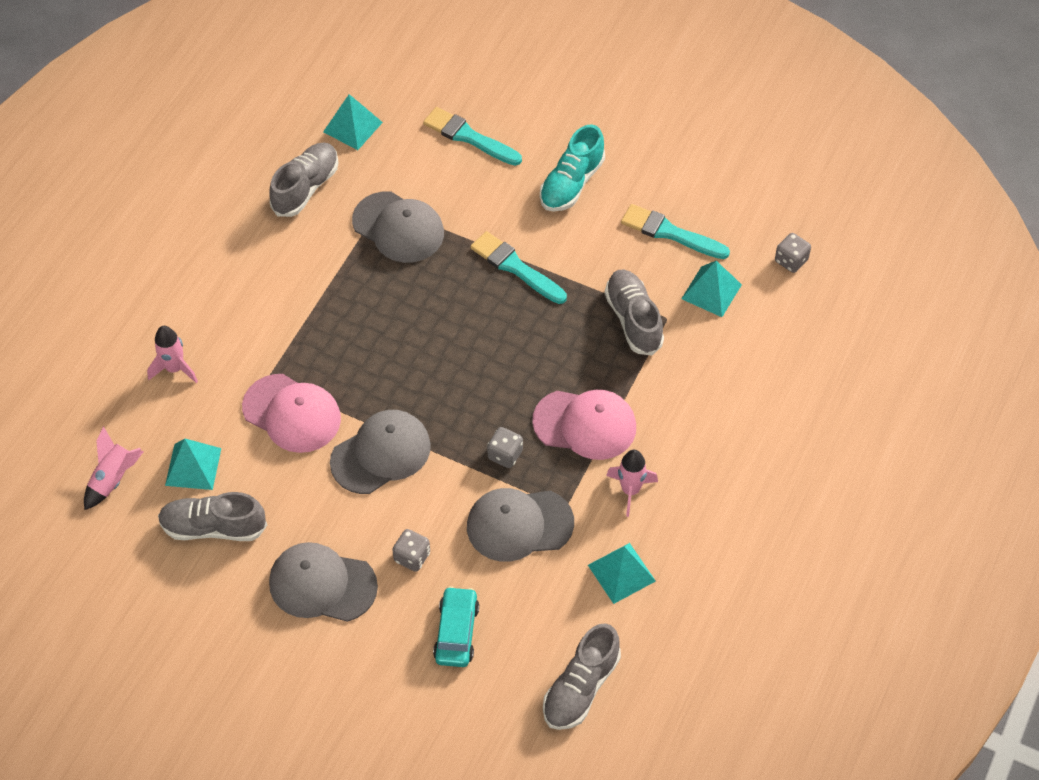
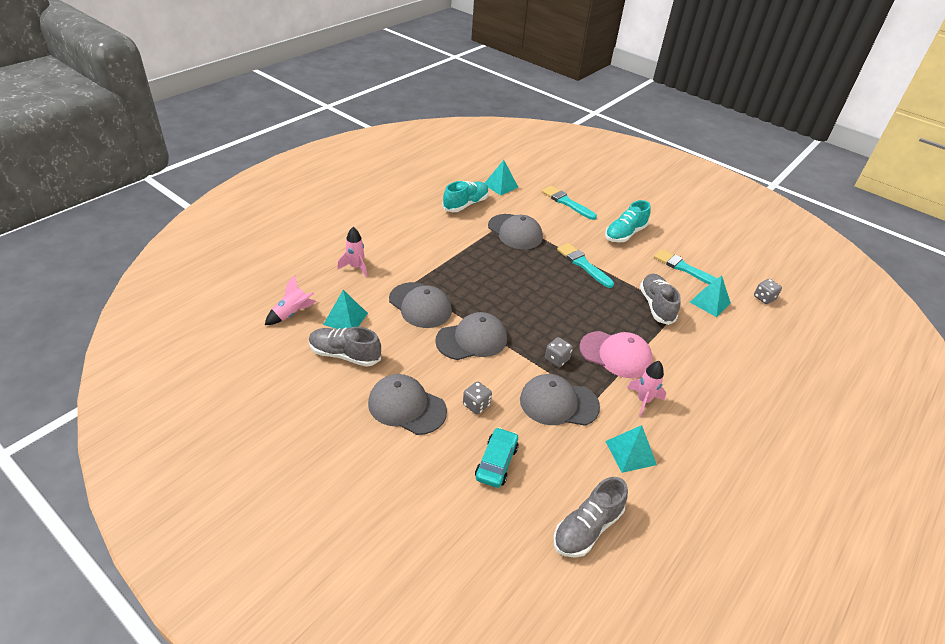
camera: 10 degrees right, 15 degrees down
pink cap [242,374,341,453] -> grey cap [389,282,452,328]
grey shoe [270,143,338,217] -> turquoise shoe [442,181,489,212]

